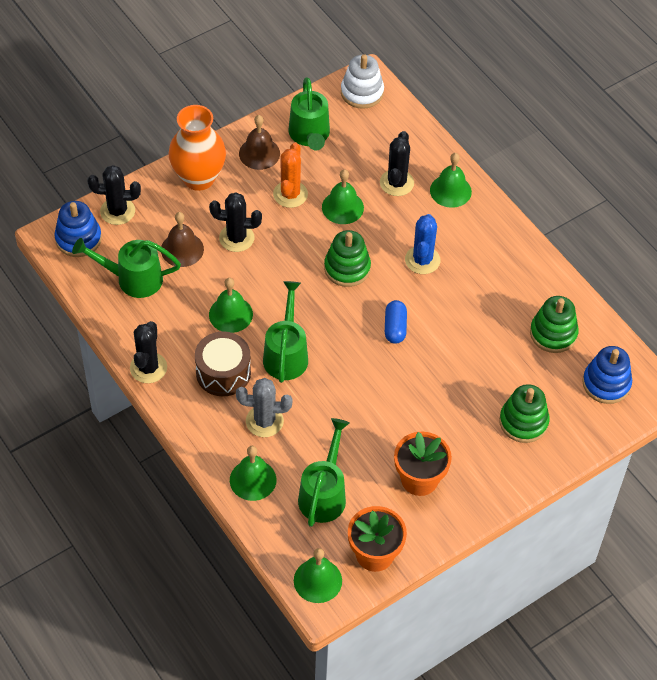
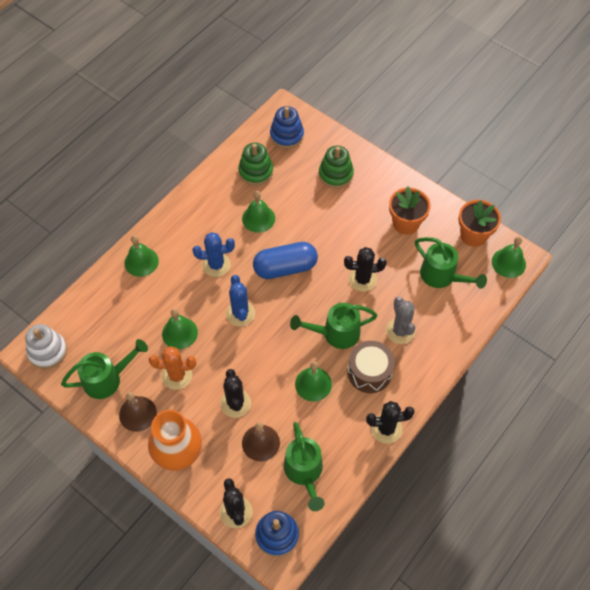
camera: 105 degrees left, 5 degrees up
green bell [230,446,276,501] -> green bell moved to [242,191,275,233]
green watering can [298,418,349,527] -> green watering can turned 135 degrees counterclockwise [415,237,487,289]
green stacking toy [324,230,371,287] -> blue cactus [226,275,255,327]
black cactus [380,131,414,196] -> black cactus moved to [344,247,387,292]
blue capsule [385,300,407,344] -> blue capsule [253,242,318,279], size x1.76

